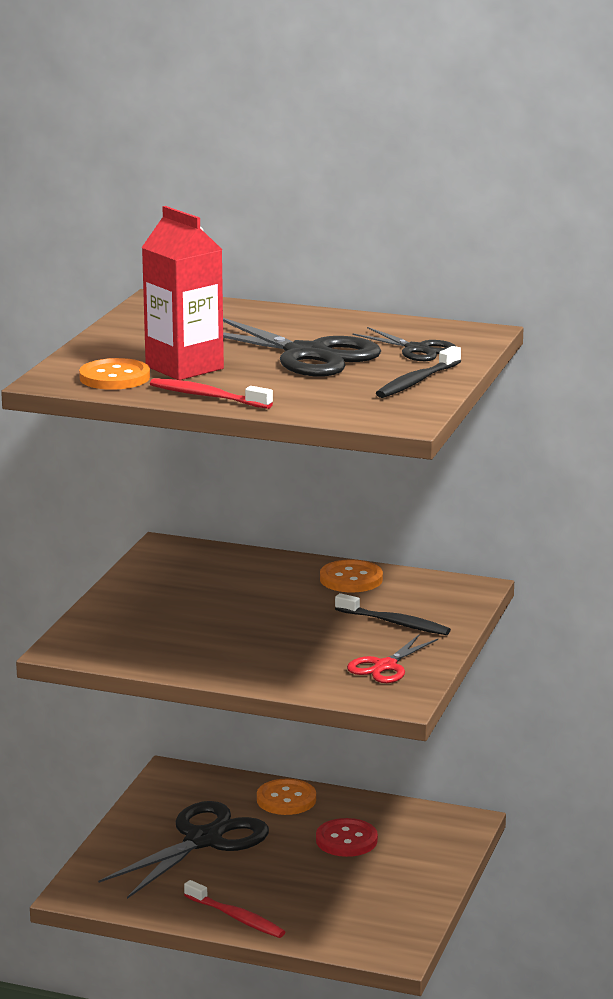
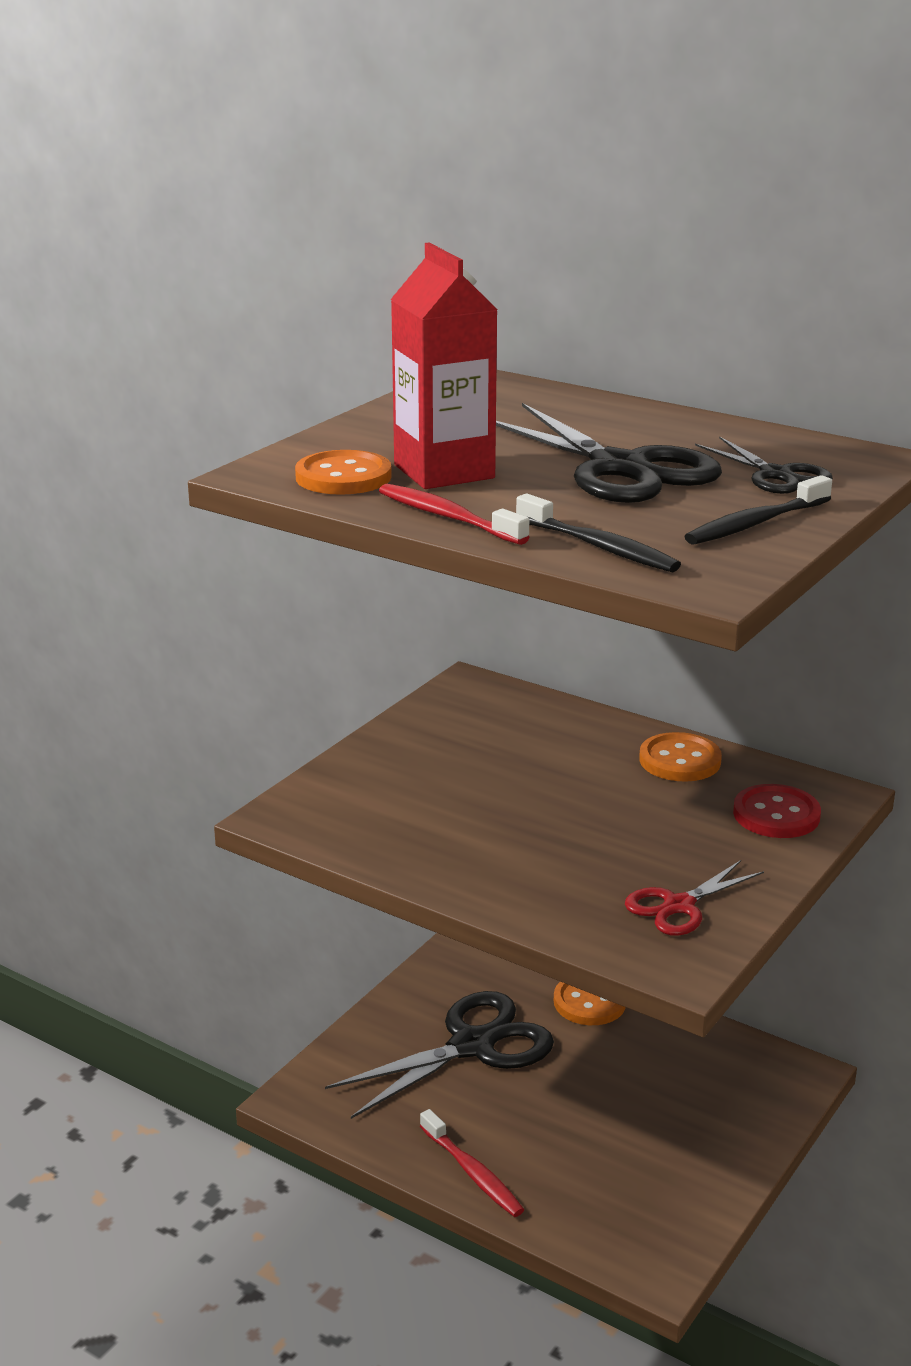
camera: 15 degrees right, 5 degrees up
red button [316,818,378,857] -> red button moved to [733,784,821,838]
black toothbrush [335,593,451,635] -> black toothbrush moved to [516,494,681,572]

